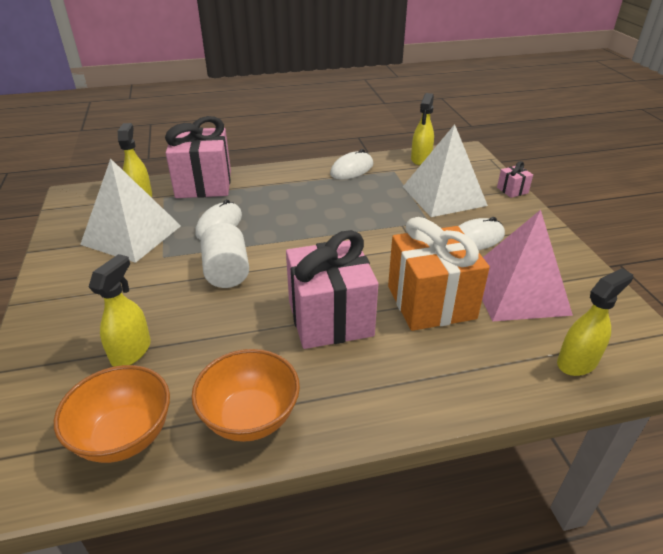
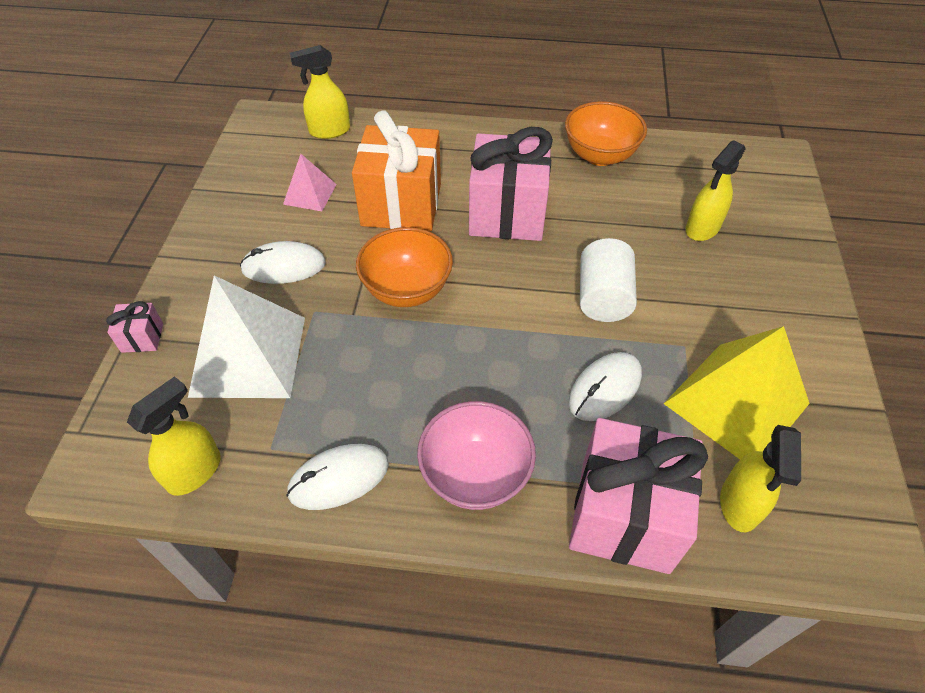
camera: 160 degrees left, 15 degrees up
orange bowl [54,365,170,463] -> orange bowl moved to [356,227,453,307]
white pyramid [80,158,181,263] -> yellow pyramid [663,326,810,459]
pink pyramid [482,210,573,321] -> pink pyramid [283,154,337,211], size x0.50
none -> pink bowl [417,401,536,510]

